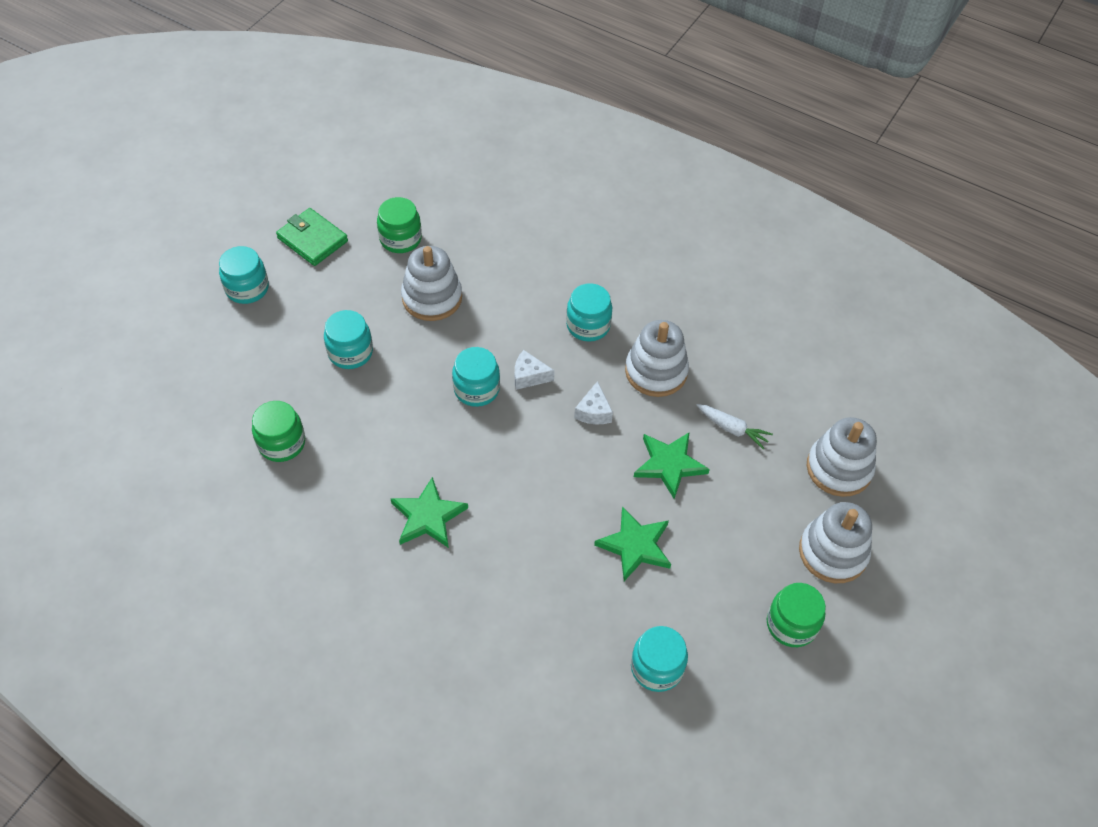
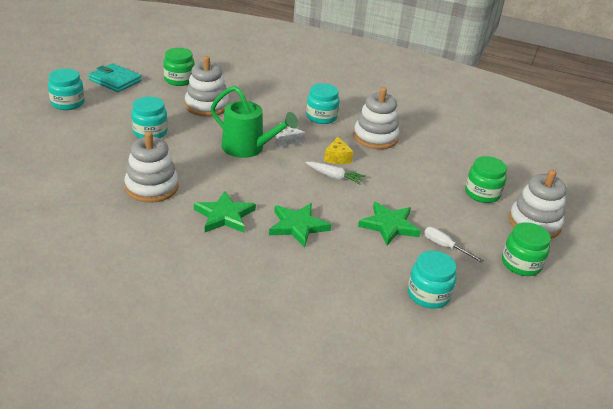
camera: 10 degrees left, 20 degrees down
green jar [252,401,305,462] -> green jar moved to [465,156,507,203]
green wallet [276,208,348,266] -> turquoise wallet [89,63,141,92]
turquoise jar [452,347,500,407] -> green watering can [211,86,298,158]
white cheese [574,381,613,425] -> yellow cheese [324,137,353,164]
green star [634,432,710,499] -> green star moved to [269,203,331,248]
white carrot [696,404,773,449] -> white carrot moved to [306,161,365,185]
white stacking toy [807,417,877,497] -> white stacking toy moved to [124,131,179,203]
none -> white screwdriver [424,227,484,262]

